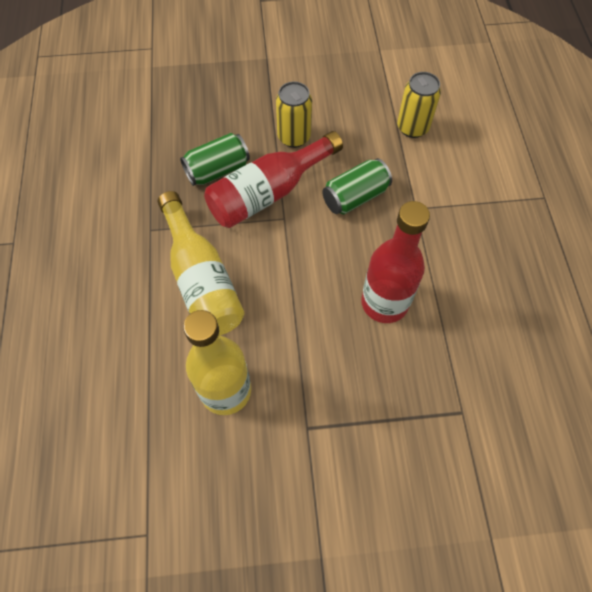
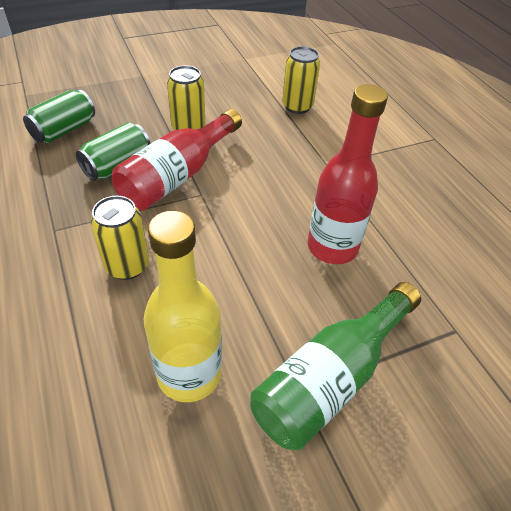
camera: 20 degrees left, 15 degrees down
yellow bottle [158,191,245,335] -> yellow can [91,196,149,280]
green can [322,158,392,215] -> green can moved to [23,89,95,143]
none -> green bottle [250,282,421,450]

